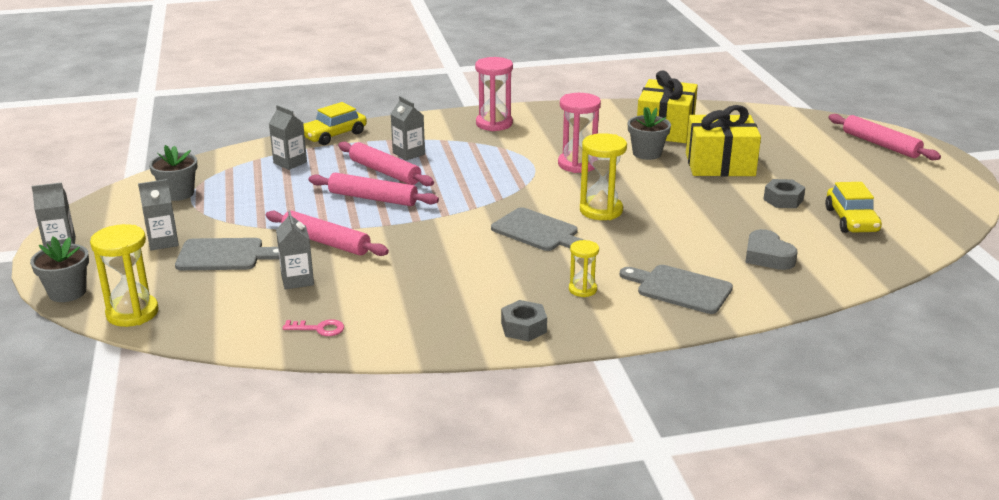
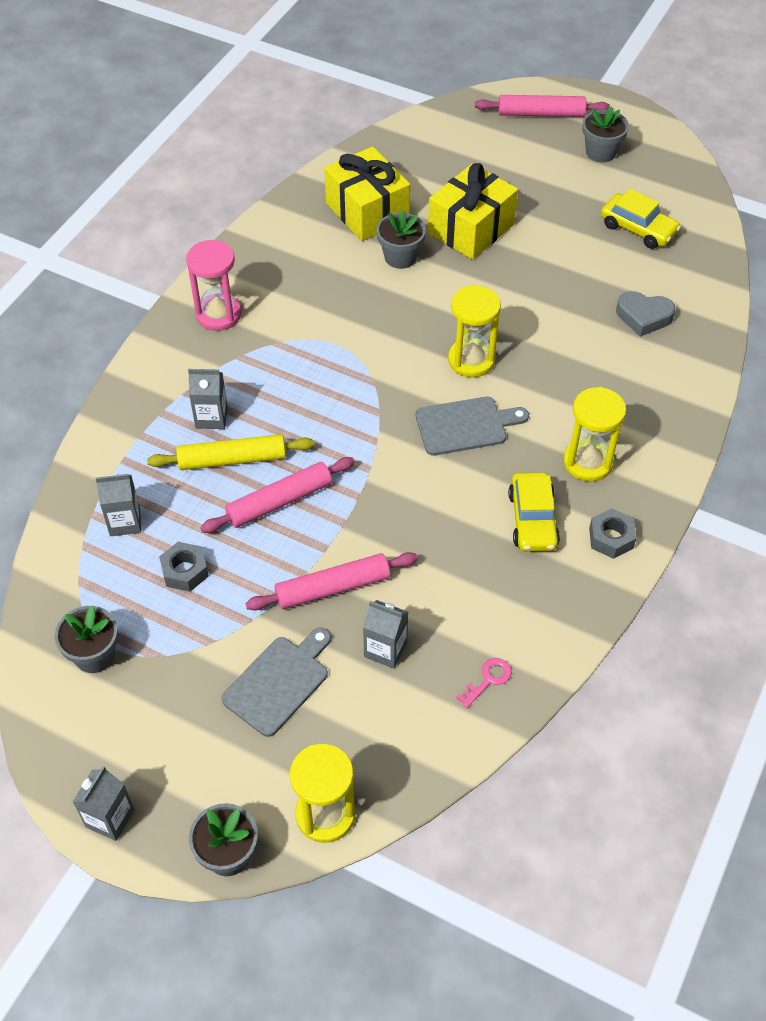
camera: 50 degrees left, 25 degrees up
grey carton [138,179,179,251] -> none
yellow car [303,102,367,145] -> yellow car moved to [508,472,560,552]
pink rolling pin [338,142,434,186] -> yellow rolling pin [147,434,315,470]
pink hourglass [558,93,601,173] -> none
yellow hourglass [569,240,599,297] -> yellow hourglass [563,387,626,482], size x1.72
grey cutting board [620,265,733,314] -> none
grey nut [763,179,805,208] -> grey nut moved to [159,542,209,592]
none -> grey flower pot [582,107,629,163]

